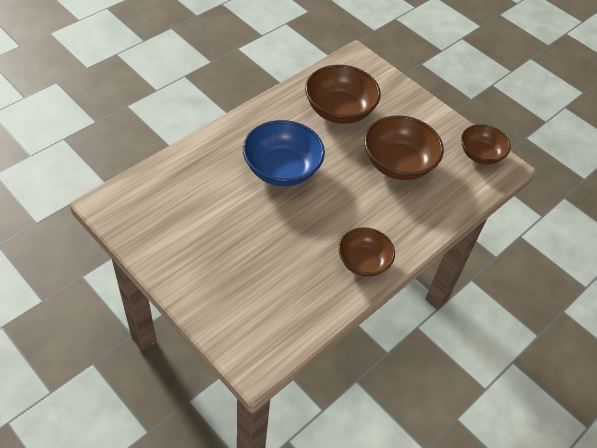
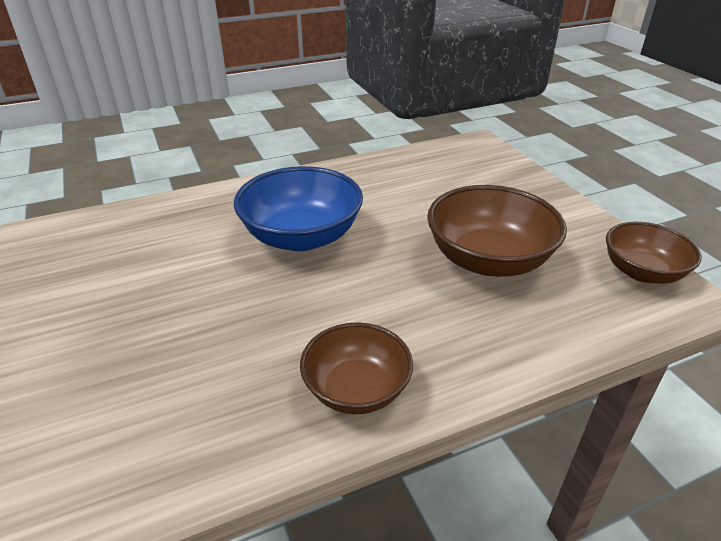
camera: 25 degrees right, 15 degrees down
brown bowl [305,65,381,124] -> none

